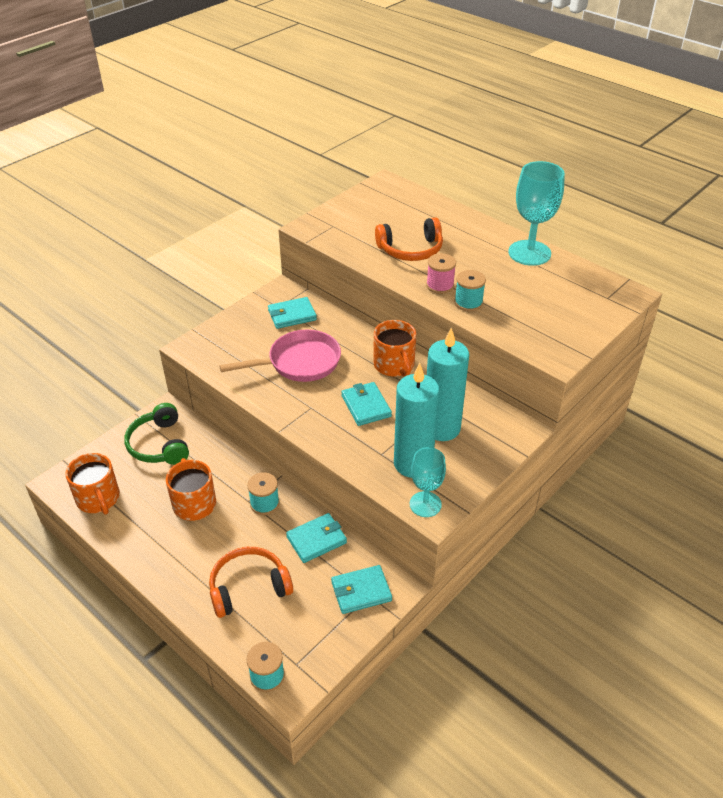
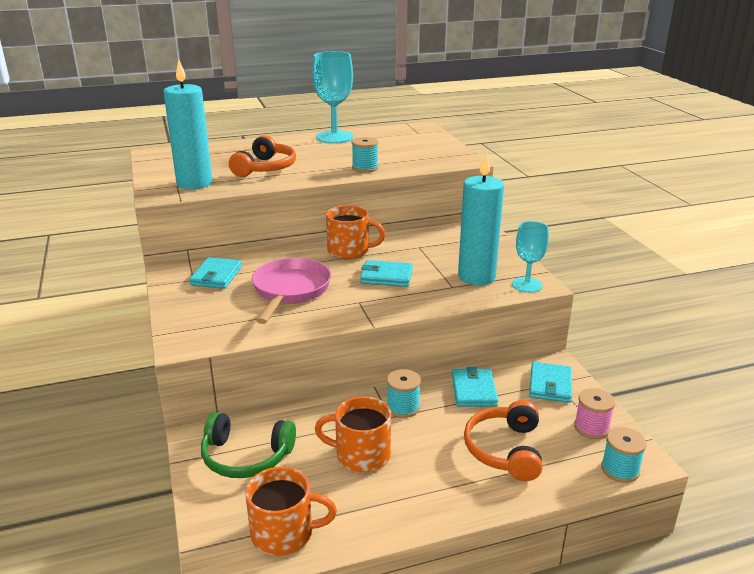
camera: 60 degrees left, 15 degrees down
pink spool [426,253,456,294] -> pink spool moved to [574,388,615,439]
turquoise candle [427,328,469,441] -> turquoise candle moved to [163,59,213,189]

